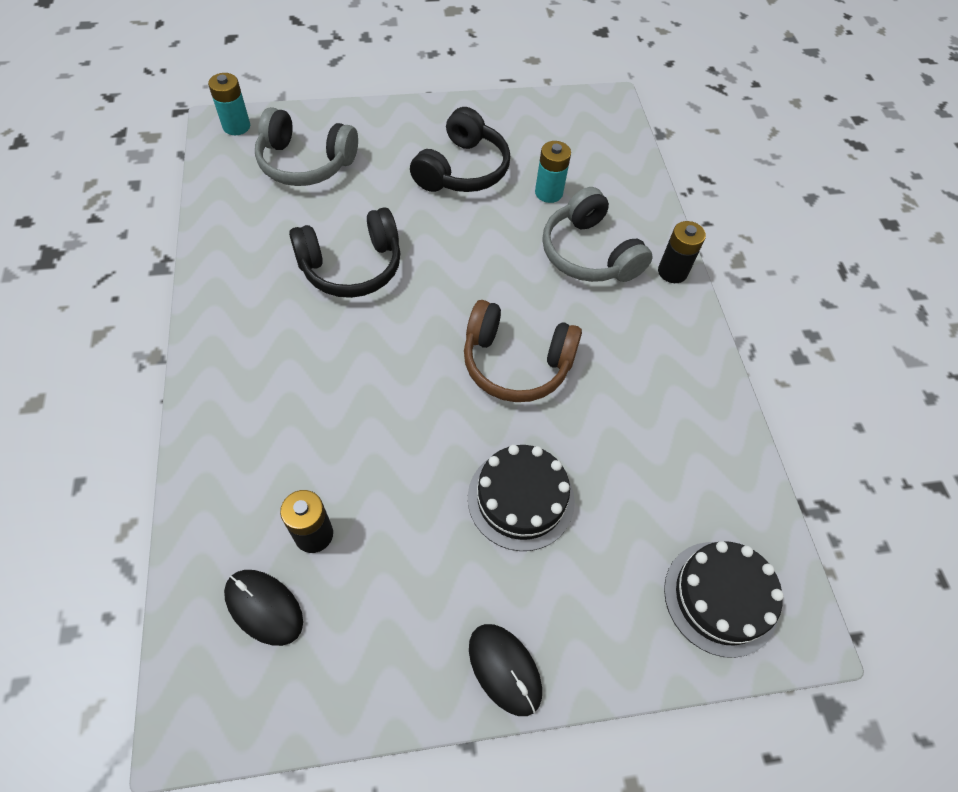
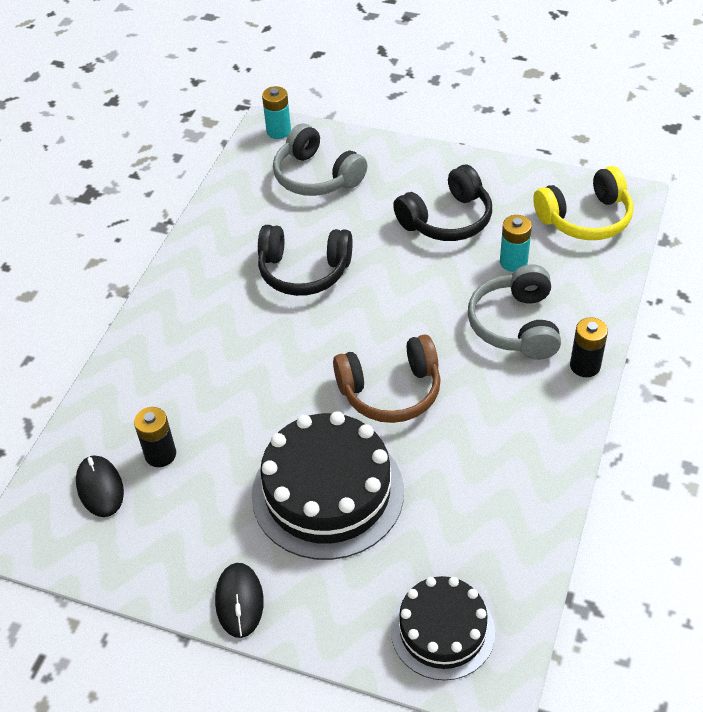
camera: 35 degrees right, 10 degrees down
brown headphones [464,300,582,402] -> brown headphones turned 60 degrees counterclockwise [333,334,441,423]
black cake [468,445,575,551] -> black cake [252,411,404,560], size x1.61
none -> yellow headphones [533,166,633,240]

